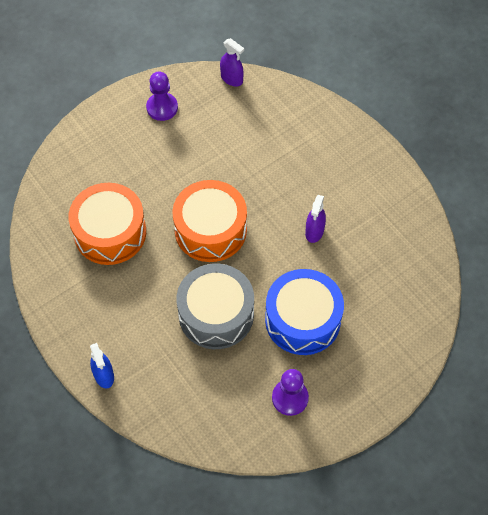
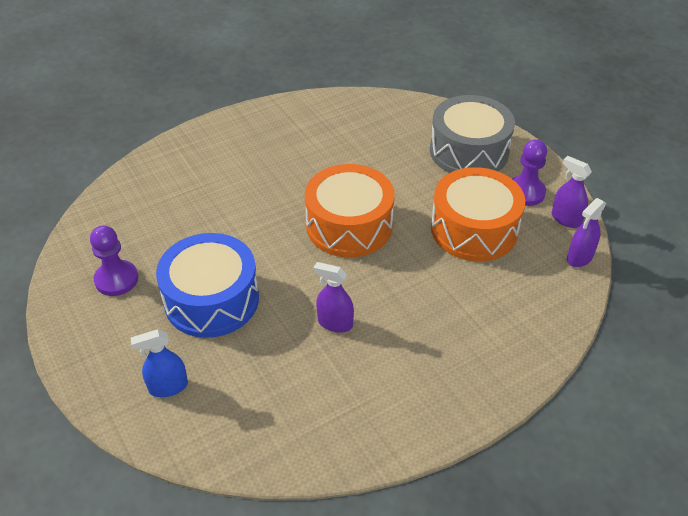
camera: 95 degrees right, 15 degrees down
orange drum [69,183,146,265] -> orange drum moved to [431,167,525,261]
blue spray bottle [90,343,114,389] -> blue spray bottle moved to [130,329,188,397]
grey drum [177,263,254,349] -> grey drum moved to [430,95,515,173]
none -> purple spray bottle [552,156,592,228]

